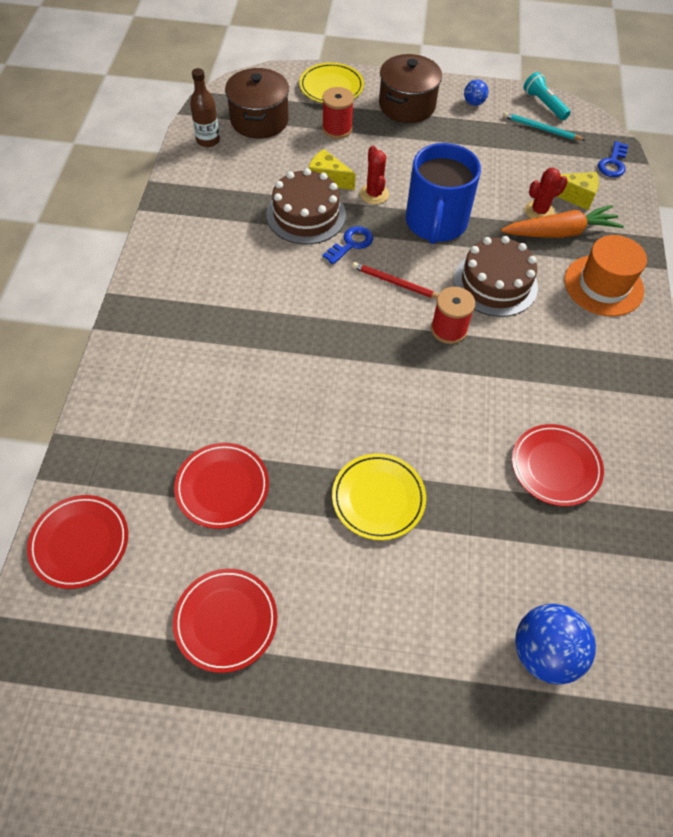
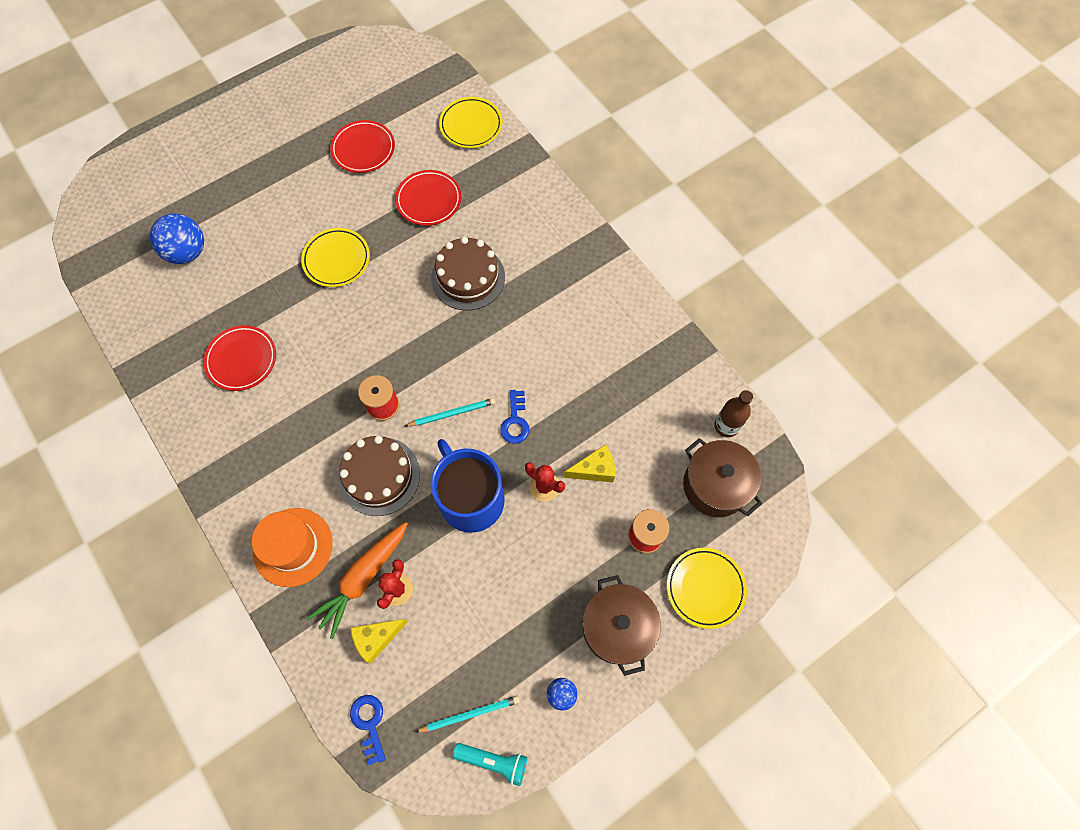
camera: 140 degrees right, 10 degrees up
red plate [27,495,128,589] -> yellow plate [439,97,503,148]
brown cake [266,168,346,245] -> brown cake moved to [431,237,505,311]
red pencil [352,262,438,299] -> turquoise pencil [405,398,496,426]

